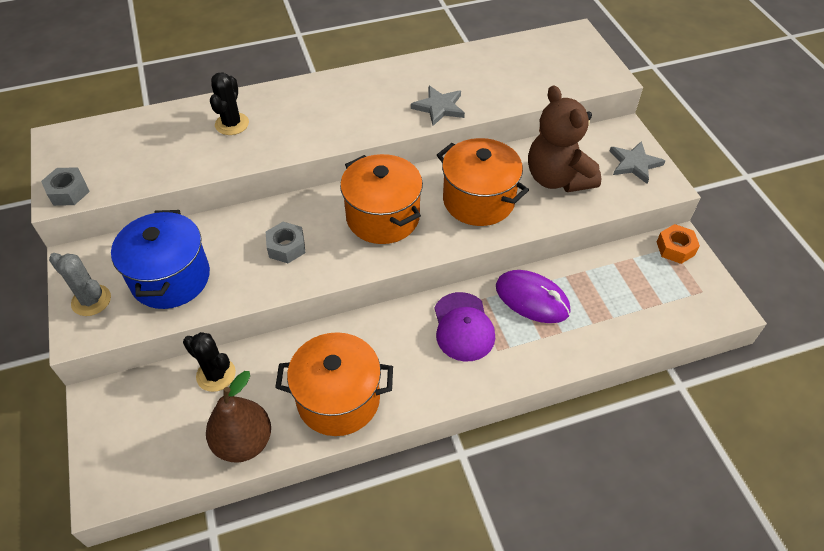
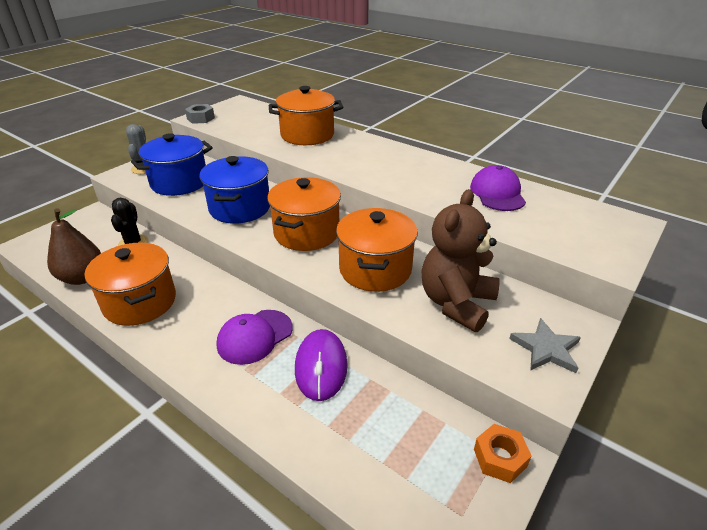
camera: 55 degrees right, 15 degrees down
black cactus [210,72,249,135] -> orange pot [269,86,343,145]
grey nut [266,222,306,263] -> blue pot [200,156,270,224]
grey star [411,86,465,126] -> none
none -> purple cap [470,165,526,211]

